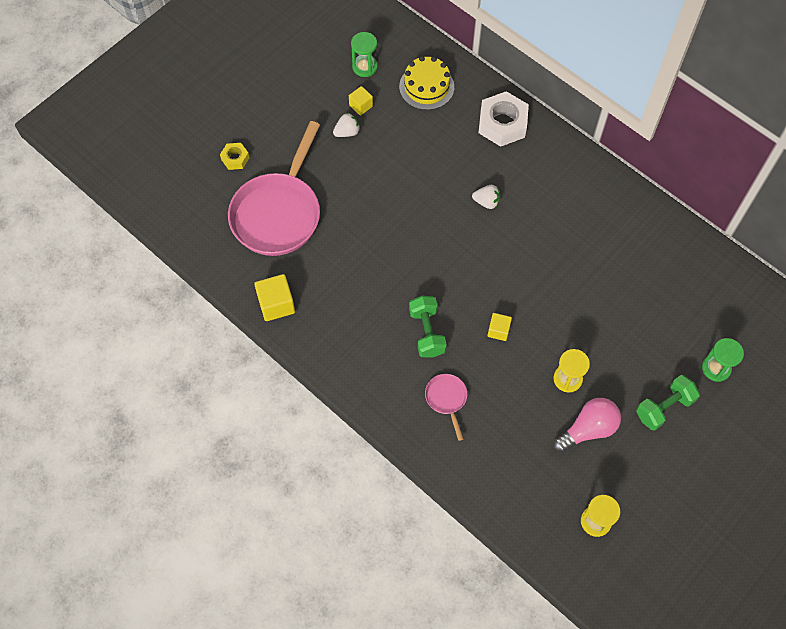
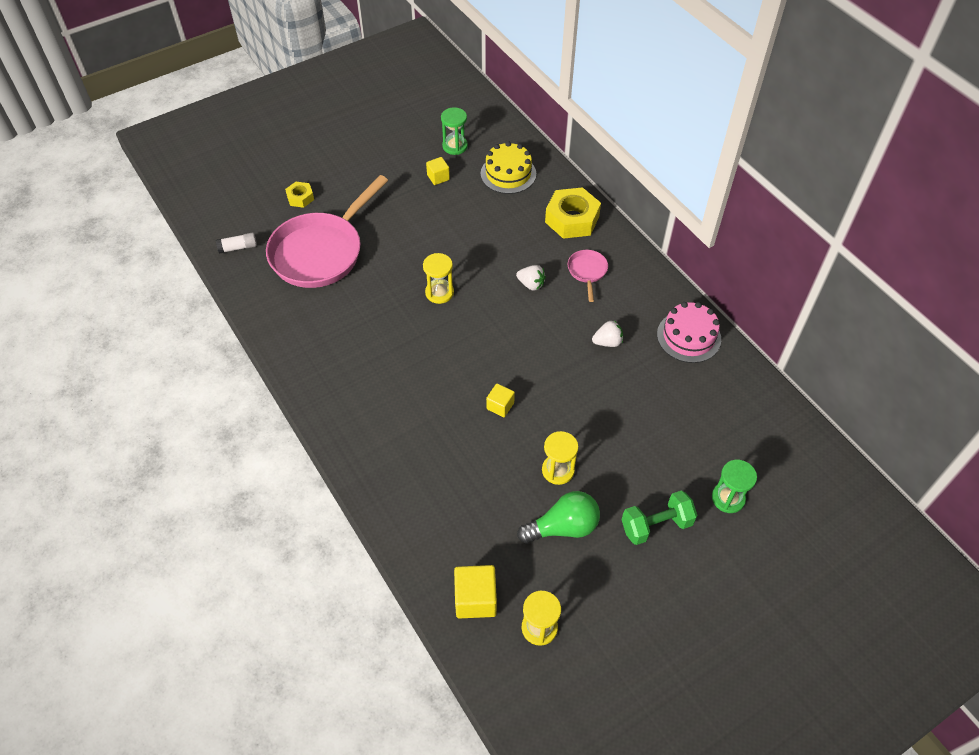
camera: 15 degrees right, 10 degrees down
yellow cube [254,274,295,321] -> yellow cube moved to [454,565,497,619]
white strawberry [333,113,360,137] -> white strawberry moved to [592,320,623,347]
green dumbbell [409,296,447,358] -> none
pink pan [425,374,467,441] -> pink pan moved to [568,250,608,302]
white nut [479,91,529,147] -> yellow nut [545,187,601,239]
pink light bulb [553,398,621,453] -> green light bulb [517,491,600,543]
none -> white glue stick [216,232,257,254]
none -> yellow hourglass [423,253,454,304]
none -> pink cake [657,302,721,363]

